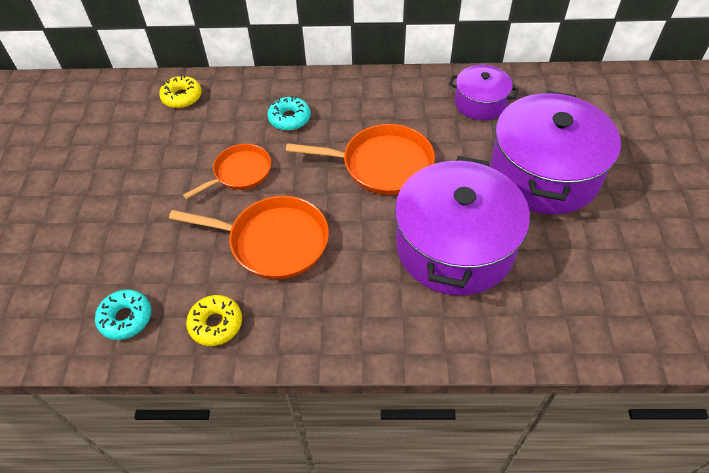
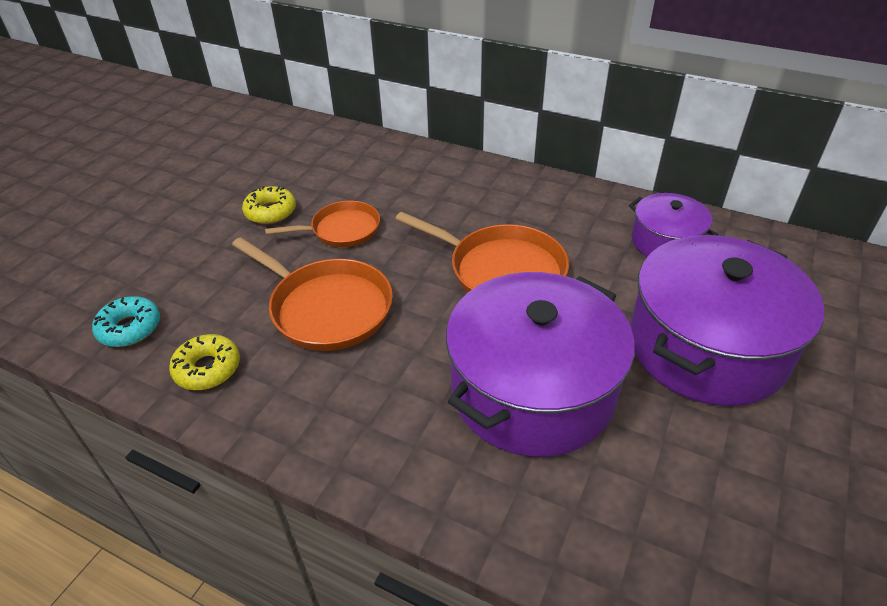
camera: 25 degrees right, 10 degrees down
yellow donut [159,75,202,108] -> yellow donut moved to [242,186,296,224]
turquoise donut [267,96,311,131] -> none

